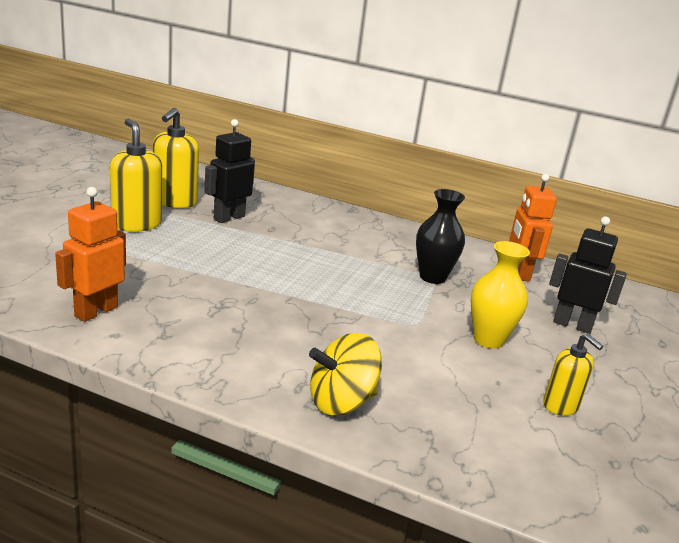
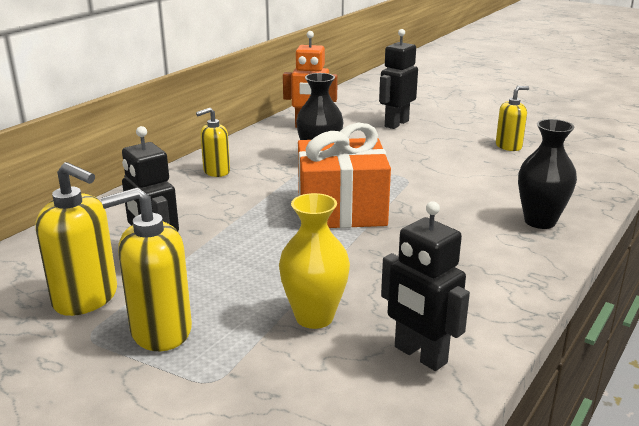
camera: 75 degrees left, 0 degrees up
orange robot [55,187,126,322] -> black robot [381,201,470,371]
yellow spinning top [309,333,382,415] -> black vase [518,119,577,229]
yellow vase [471,241,530,349] -> yellow vase moved to [279,193,350,329]
none -> yellow soap dispenser [196,108,230,177]
none -> orange gift [298,123,391,228]

